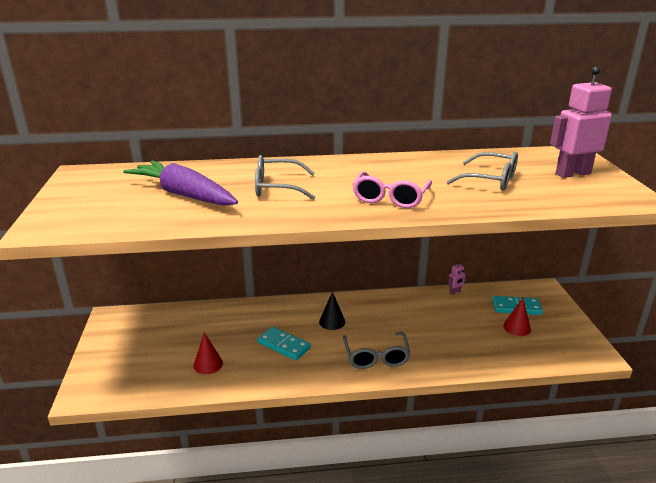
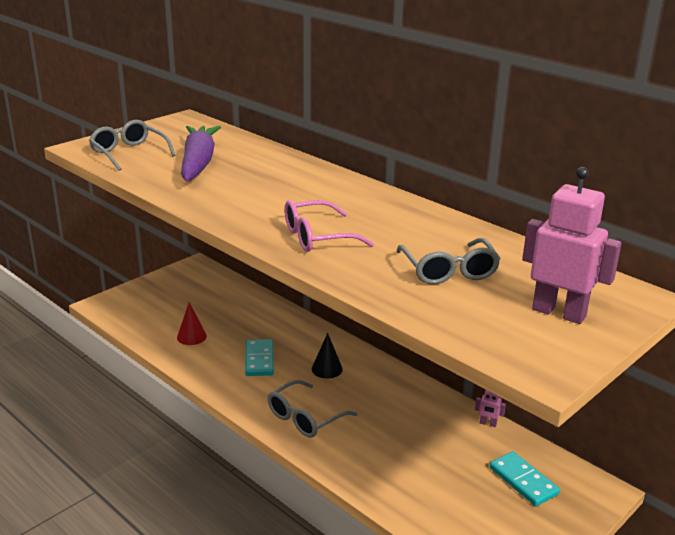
camera: 50 degrees right, 0 degrees up
grey glasses [255,155,316,200] -> grey glasses moved to [89,120,176,171]
red cone [503,298,531,336] -> none

